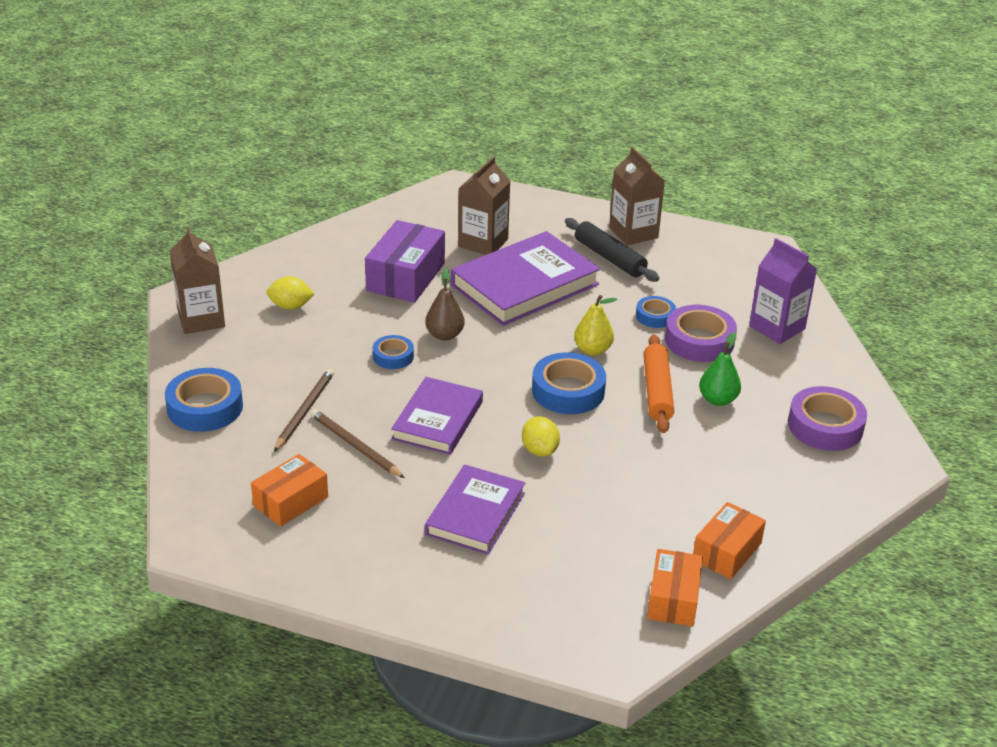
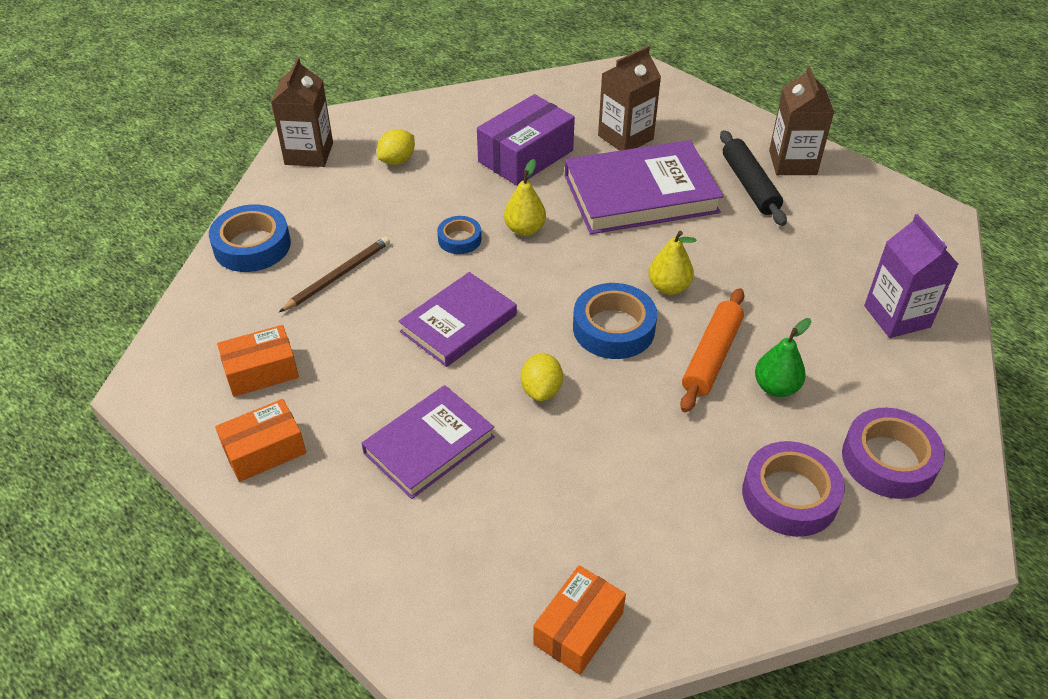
camera: 25 degrees right, 10 degrees up
yellow lemon [267,276,314,310] -> yellow lemon turned 75 degrees counterclockwise [377,129,415,165]
brown pencil [310,409,405,478] -> none
brown pear [425,268,465,341] -> yellow pear [504,159,546,236]
blue tape [636,296,676,328] -> none
purple tape [665,305,737,362] -> purple tape moved to [742,441,845,537]
orange box [693,502,766,579] -> orange box moved to [215,399,306,482]

